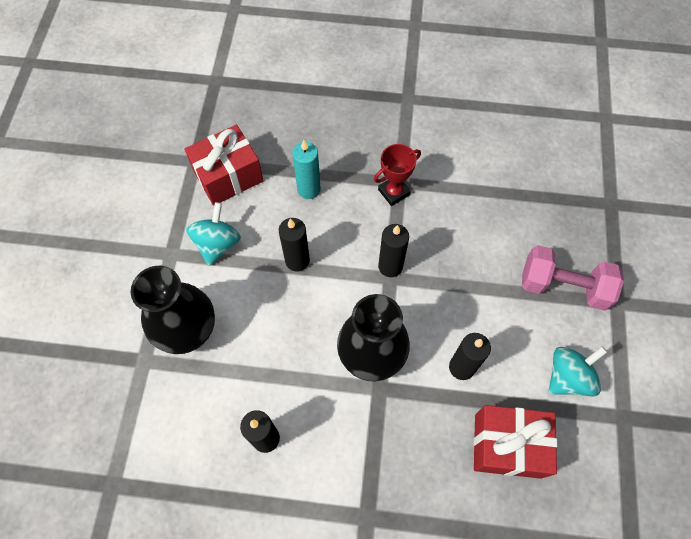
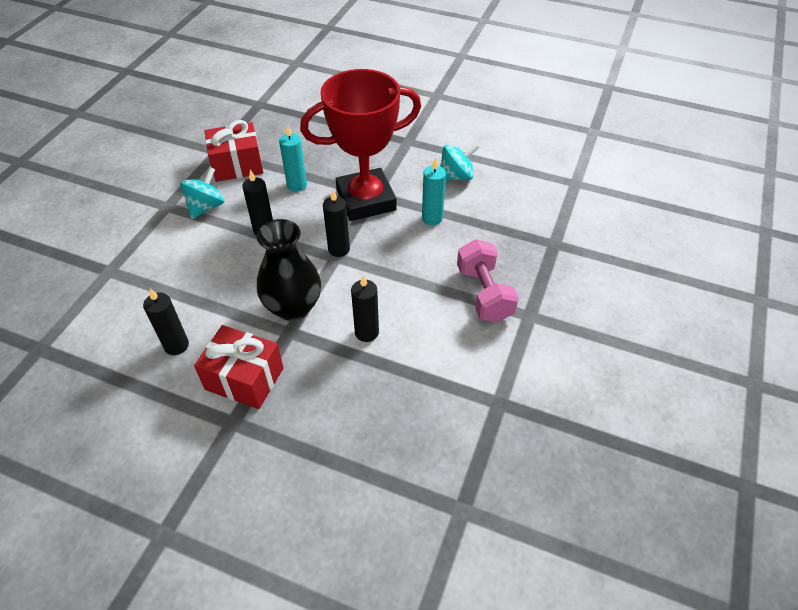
camera: 15 degrees right, 15 degrees down
black vase [131,266,215,354] -> none
red trophy [374,144,421,206] -> red trophy [300,69,421,221], size x2.37
red gift [474,405,557,479] -> red gift moved to [194,325,284,409]
pink dumbbell [522,245,624,311] -> pink dumbbell turned 45 degrees clockwise [457,239,519,322]
turquoise spinning top [548,346,607,396] -> turquoise spinning top moved to [440,143,480,180]
none -> turquoise candle [422,158,446,225]

